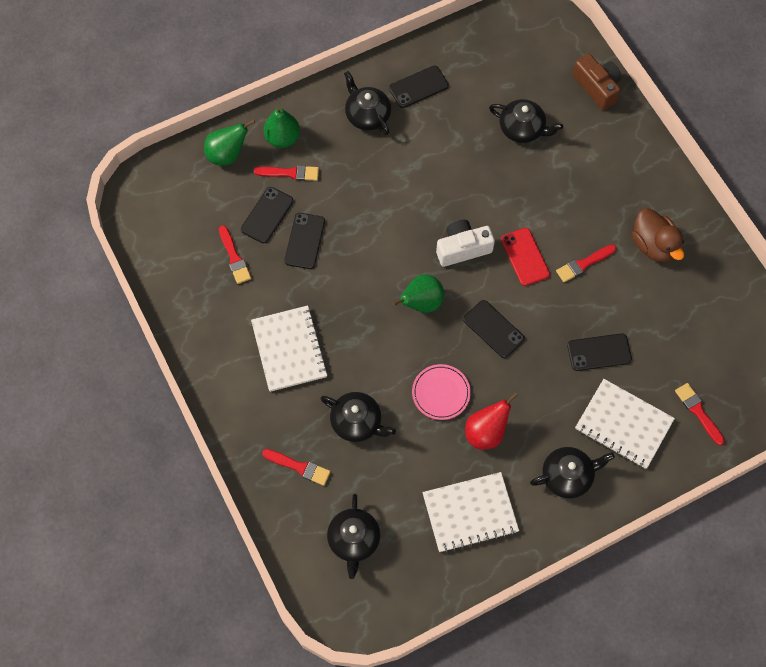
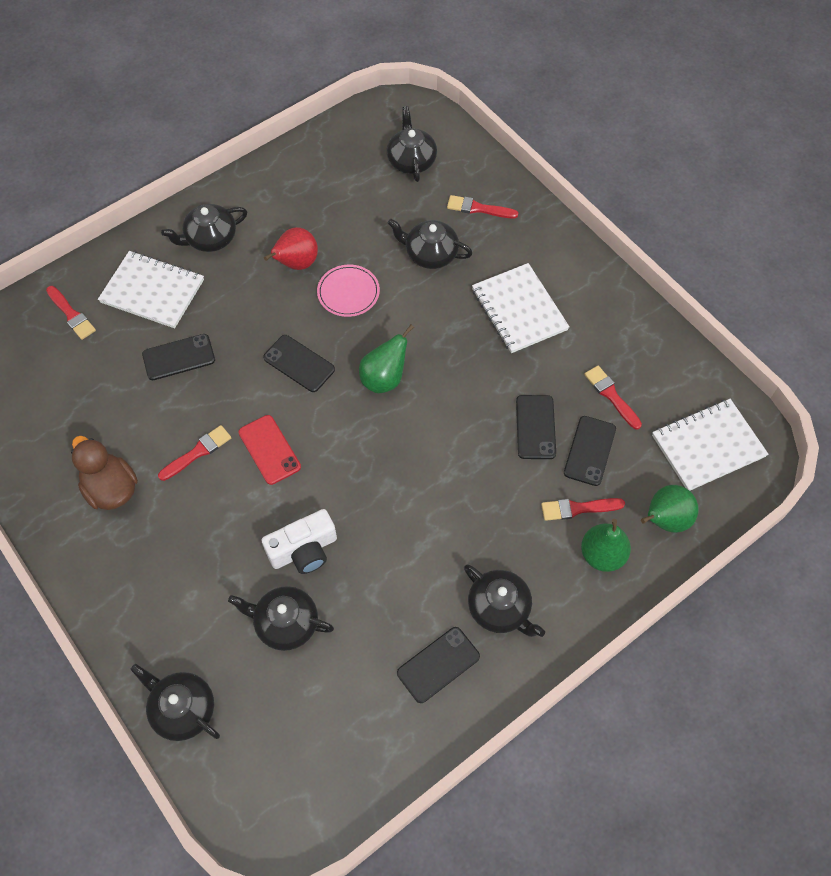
camera: 170 degrees right, 5 degrees down
white notebook [422,472,519,553] -> white notebook moved to [652,399,769,491]
white camera [436,220,495,267] -> white camera moved to [261,509,337,574]
brown camera [573,54,621,110] -> black teapot [130,664,220,741]

